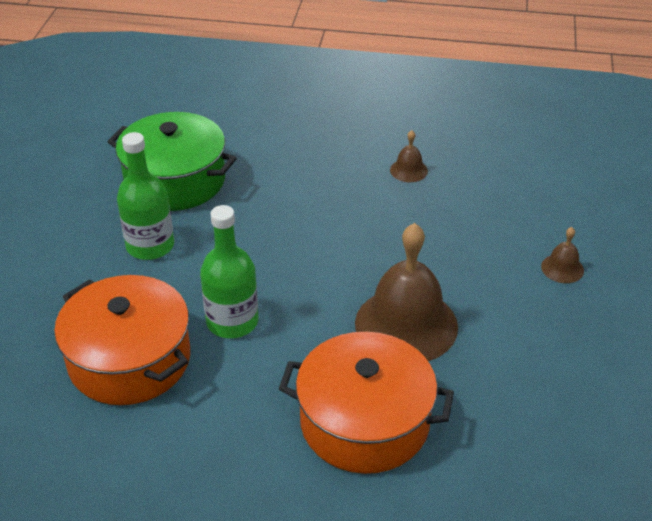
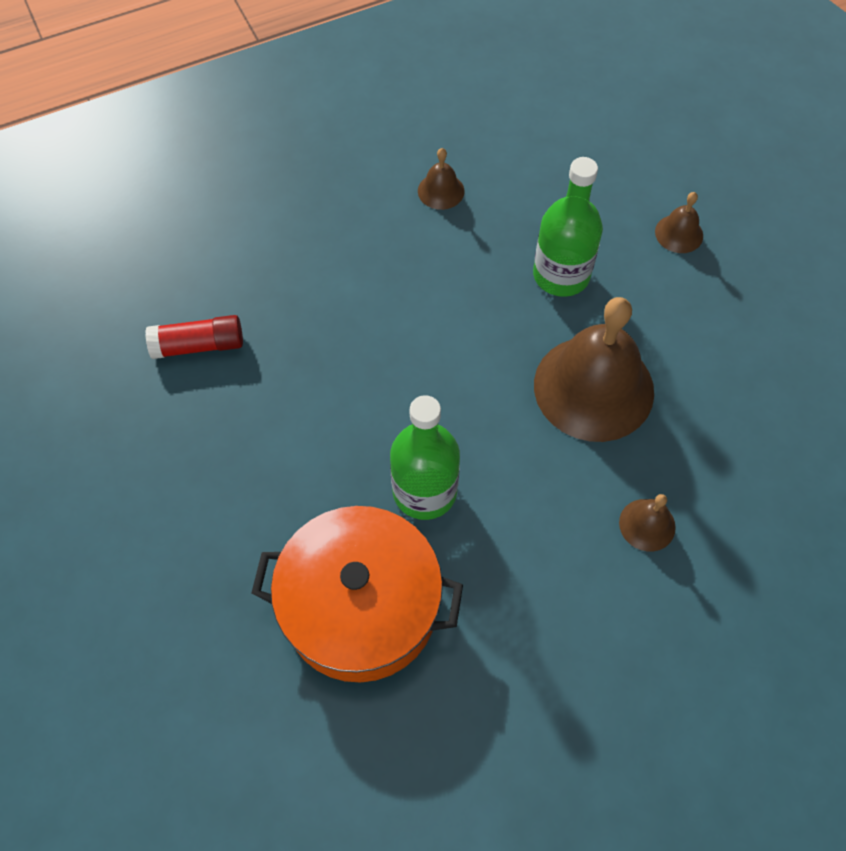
camera: 35 degrees left, 20 degrees up
green pot [107,112,237,211] -> red glue stick [145,315,243,359]
green bottle [117,132,174,260] -> green bottle moved to [533,157,603,297]
orange pot [279,332,454,474] -> brown bell [619,494,676,552]

